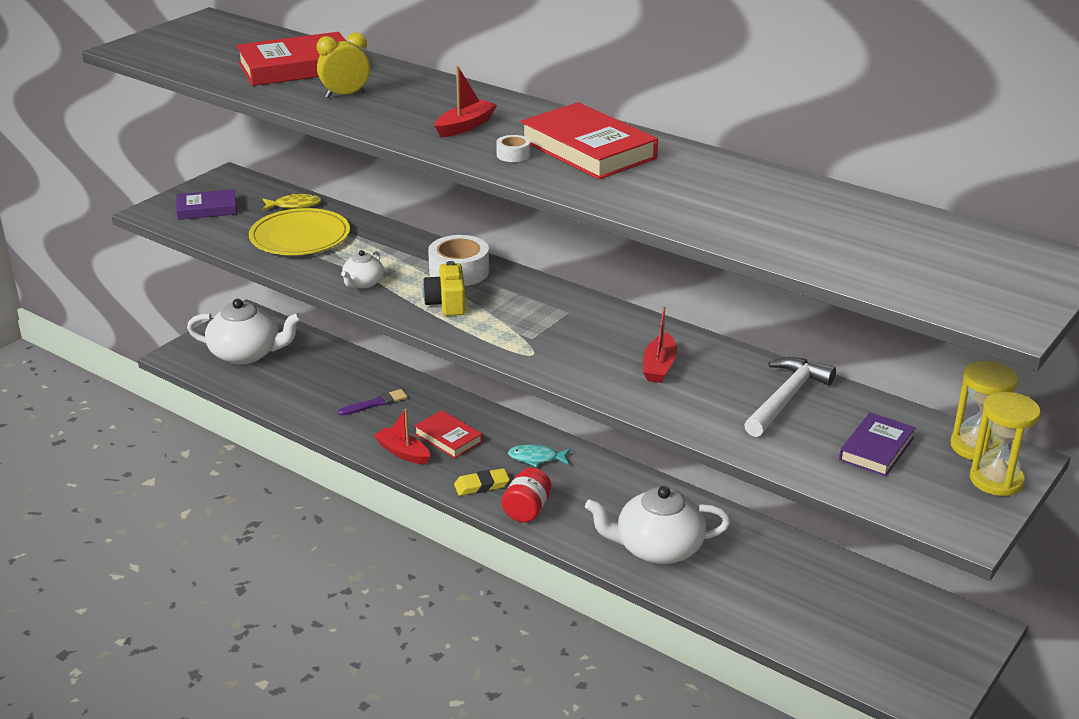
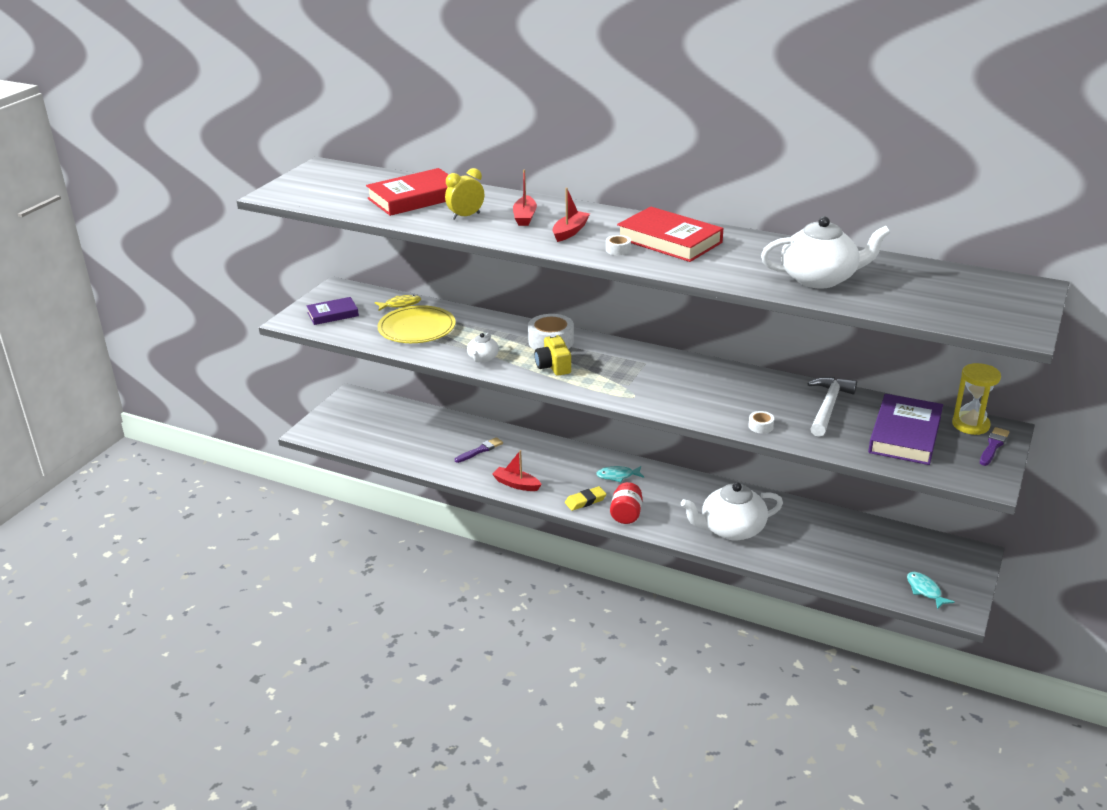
camera: 10 degrees left, 0 degrees up
white teapot [187,299,302,364] -> white teapot moved to [761,216,890,289]
red book [414,410,483,458] -> none
red boat [643,306,677,383] -> red boat moved to [513,169,537,226]
purple book [839,413,916,477] -> purple book [868,394,943,465], size x1.65
yellow hourglass [970,392,1041,496] -> purple brush [980,427,1009,466]
none -> white tape [748,411,774,433]
none -> turquoise fish [907,572,955,609]

